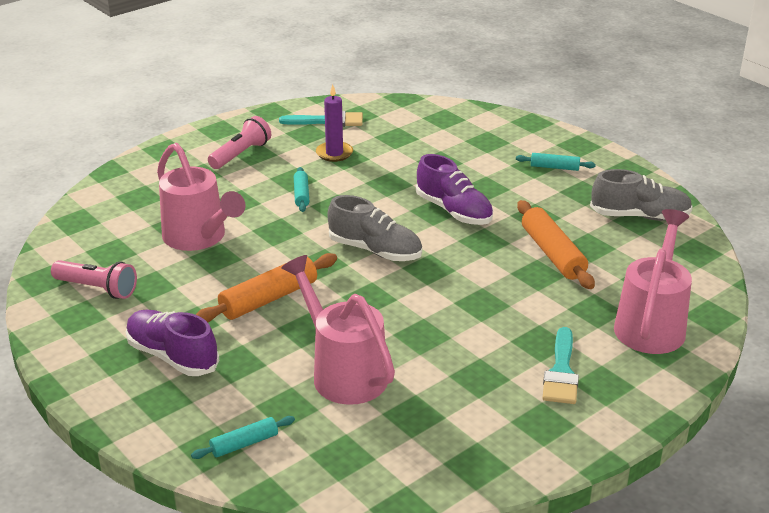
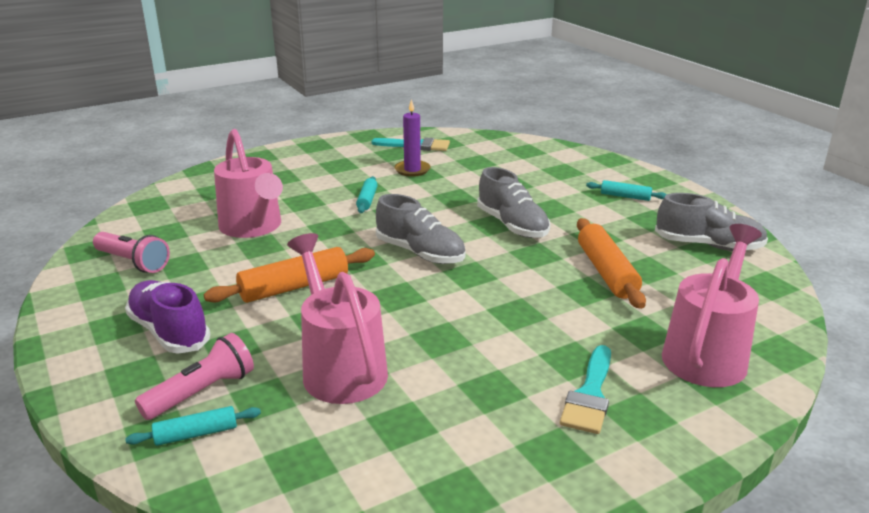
camera: 10 degrees right, 5 degrees down
pink flashlight [208,116,271,169] -> pink flashlight moved to [135,333,254,420]
purple shoe [416,154,493,225] -> grey shoe [477,167,550,238]

